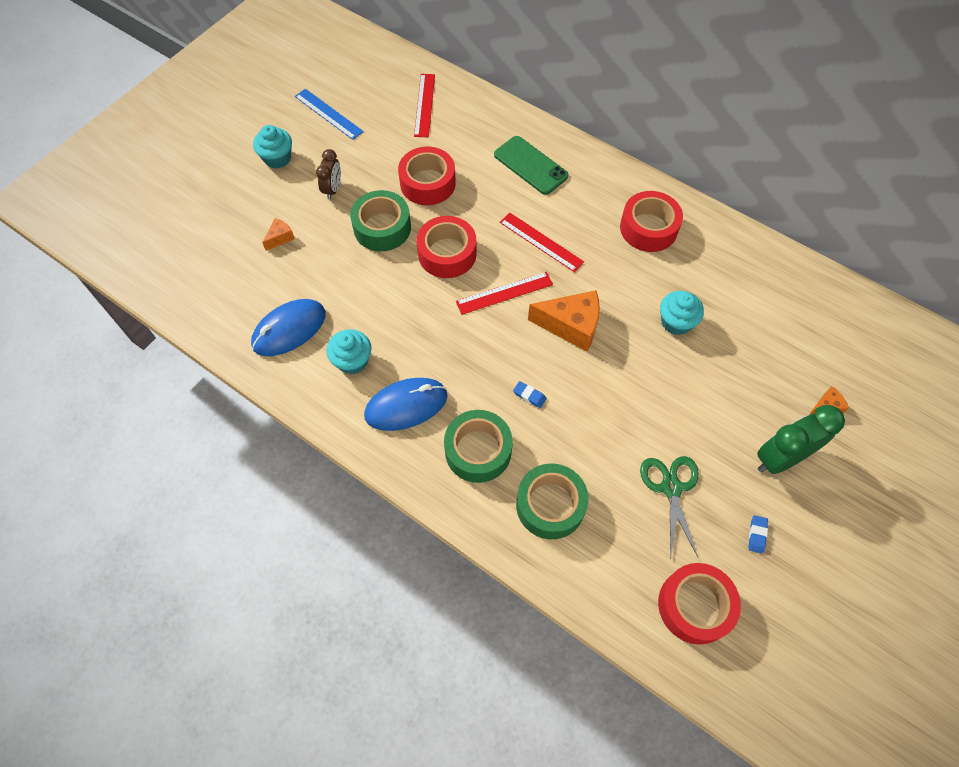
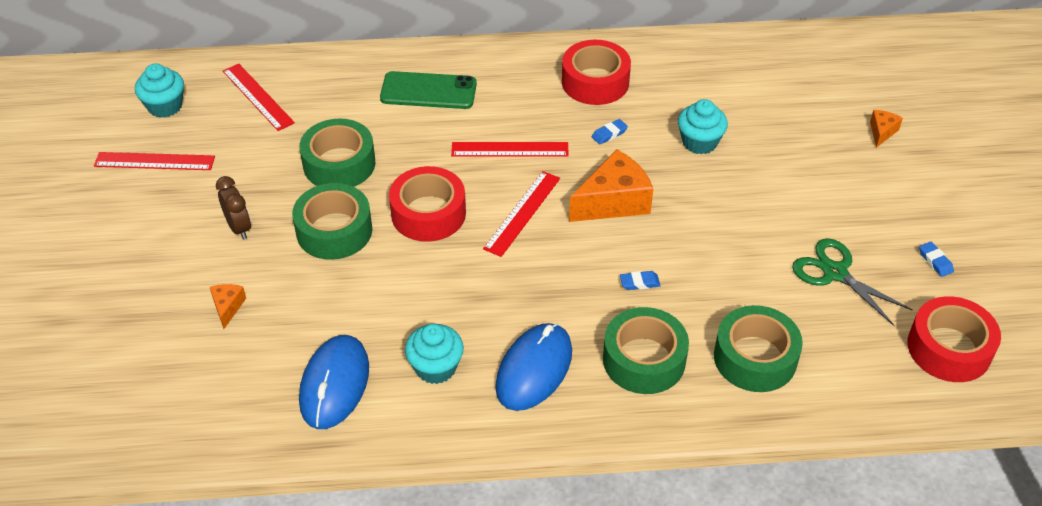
camera: 40 degrees left, 15 degrees down
turquoise cupcake [253,125,292,168] -> turquoise cupcake moved to [135,63,184,118]
blue ruler [295,89,364,140] -> red ruler [94,152,215,170]
red tape [398,147,456,205] -> green tape [300,118,376,187]
green clock [757,405,845,474] -> none
none -> blue eraser [592,119,628,145]

